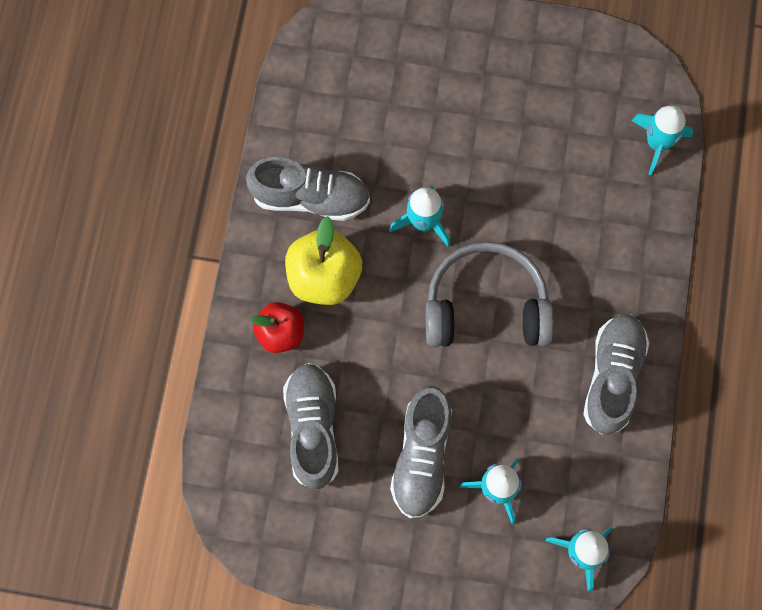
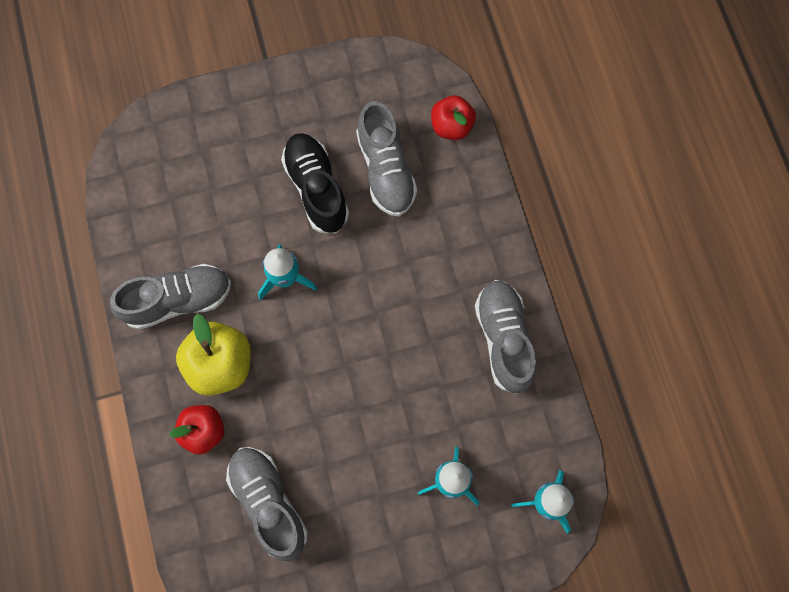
camera: 25 degrees left, 0 degrees up
grey shoe [390,386,452,519] -> grey shoe moved to [356,101,417,216]
grey headphones [426,241,554,347] -> none
turquoise rocket [632,106,693,175] -> red apple [431,95,476,140]
none -> black shoe [281,133,349,233]

